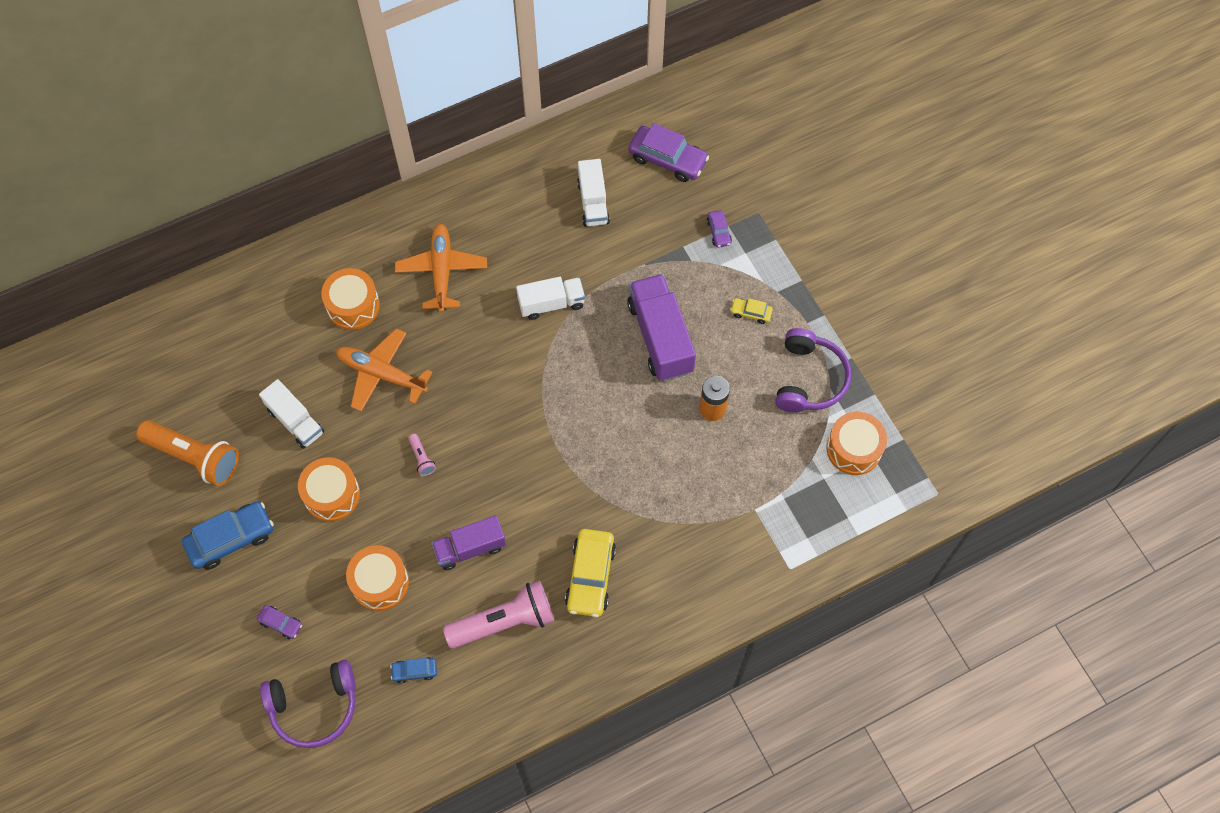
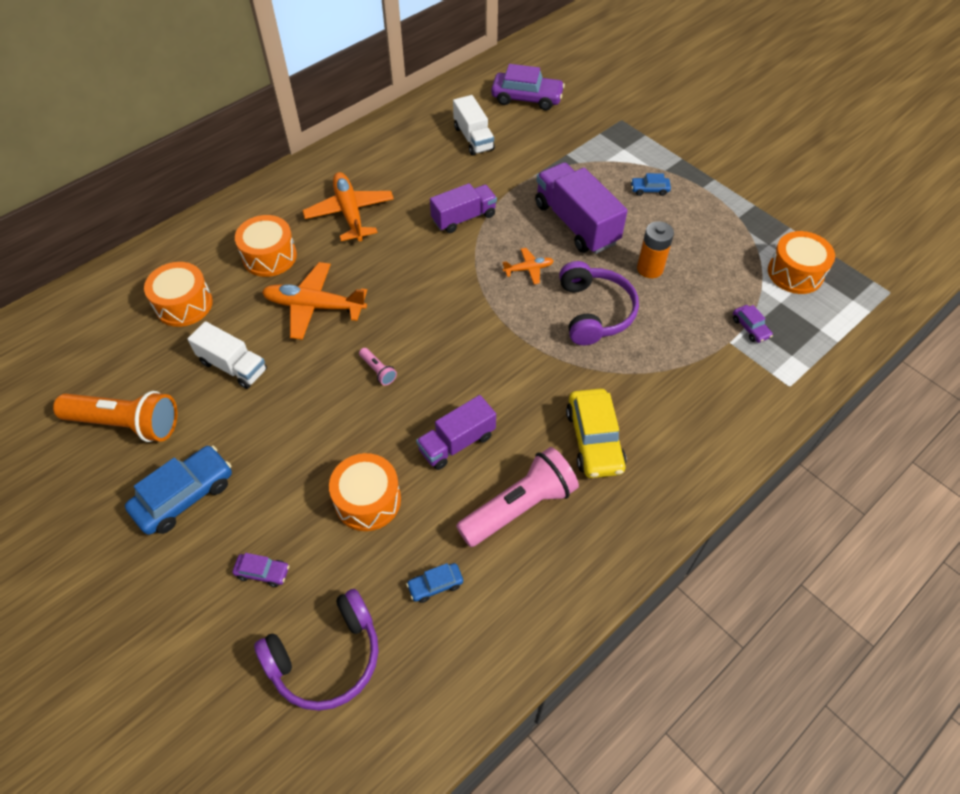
camera: 15 degrees left, 10 degrees down
orange drum [298,457,360,522] -> orange drum moved to [144,262,213,327]
white truck [516,277,585,320] -> purple truck [430,183,497,233]
purple car [707,210,732,247] -> purple car moved to [733,305,773,343]
yellow car [730,298,773,324] -> blue car [631,173,671,196]
purple headphones [775,328,851,412] -> purple headphones moved to [559,261,639,345]
none -> orange plane [502,248,554,284]

